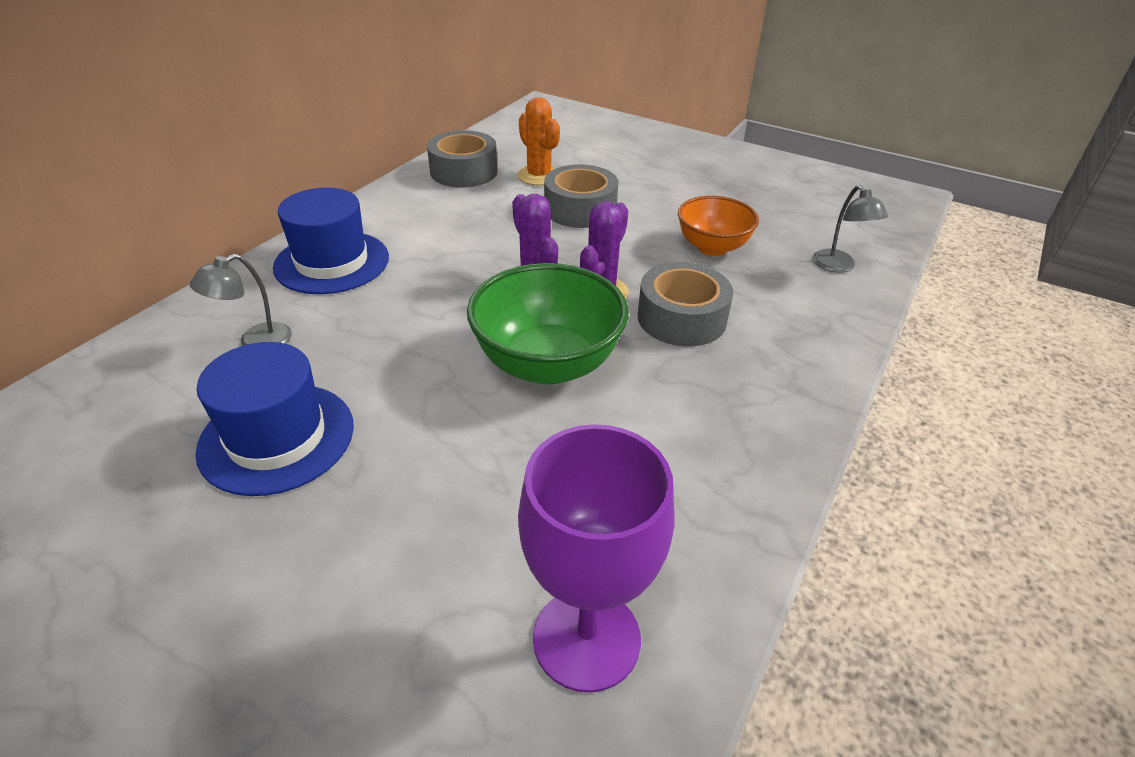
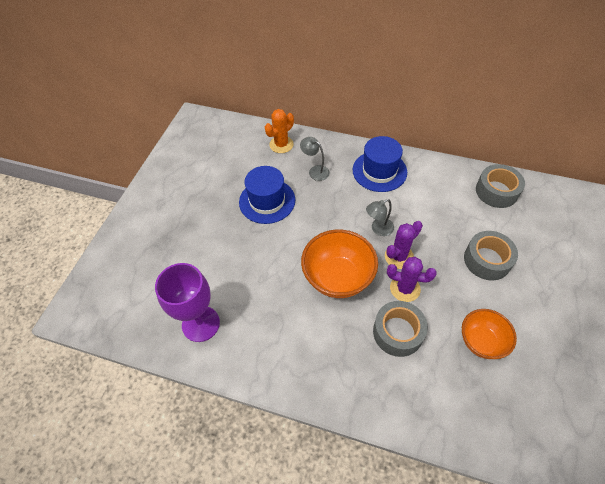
camera: 80 degrees right, 15 degrees up
green bowl [467,263,629,384] -> orange bowl [301,229,378,298]
orange cactus [517,97,560,186] -> orange cactus moved to [265,109,294,153]
grey lamp [813,185,888,273] -> grey lamp moved to [366,199,394,236]

